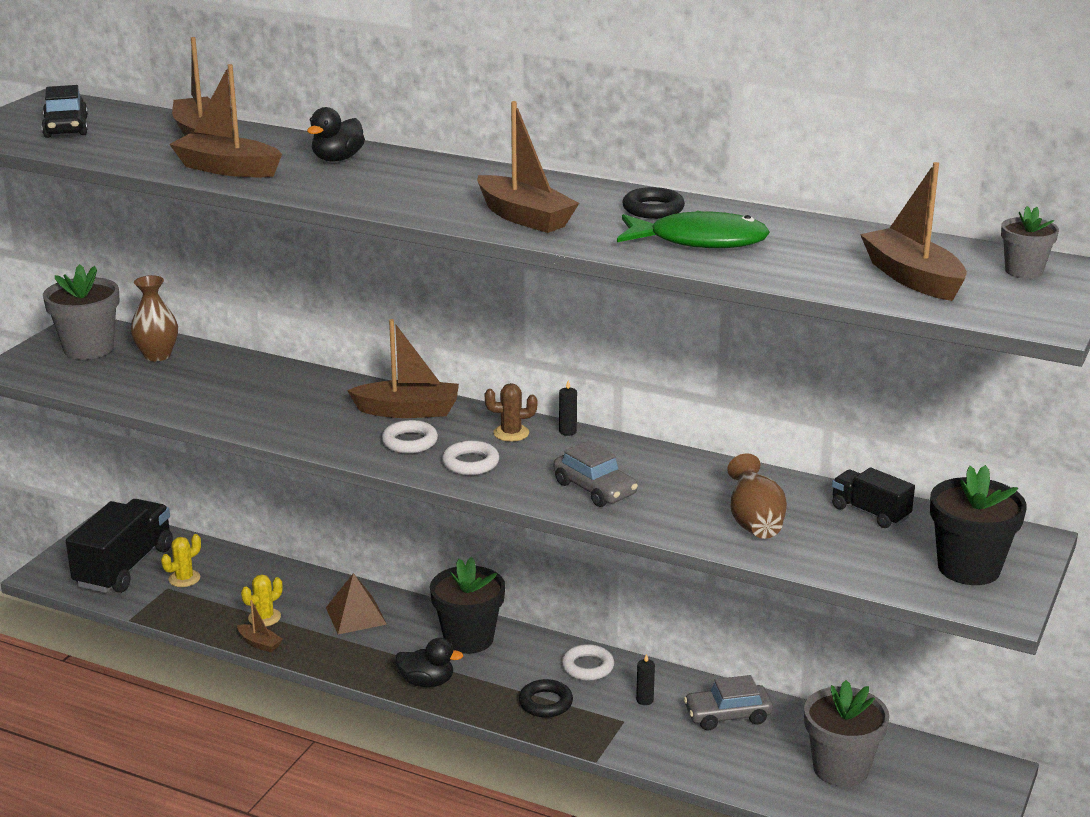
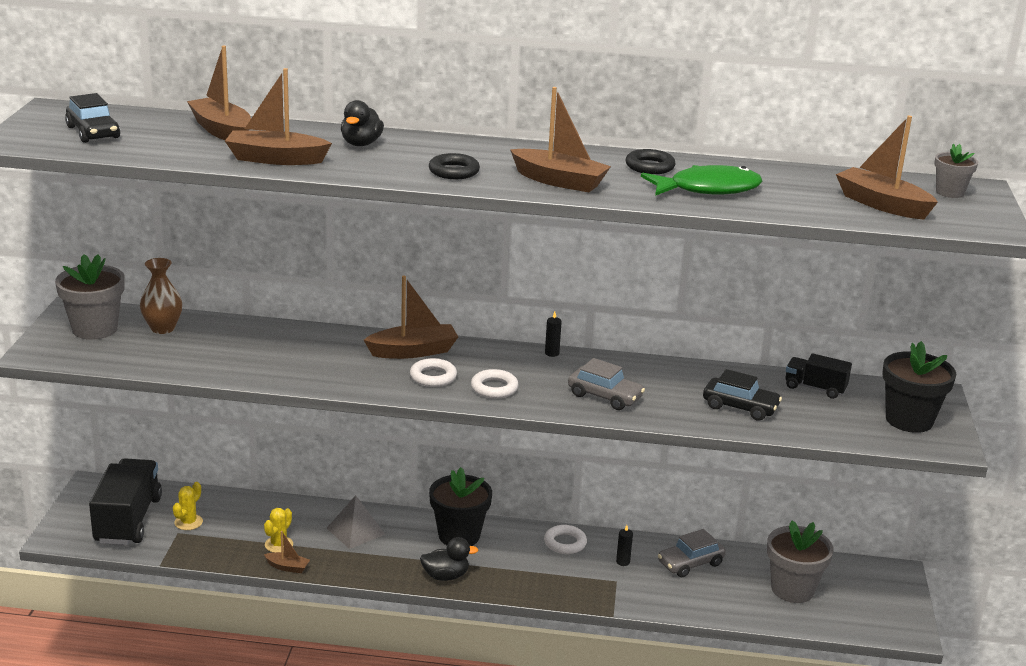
camera: 20 degrees left, 0 degrees up
brown pyramid [326,573,387,634] -> grey pyramid [326,495,385,549]
brown cactus [485,383,537,442] -> none
black ring [519,679,573,717] -> black ring moved to [429,153,480,179]
brown vase [727,453,787,539] -> black car [703,369,782,421]

